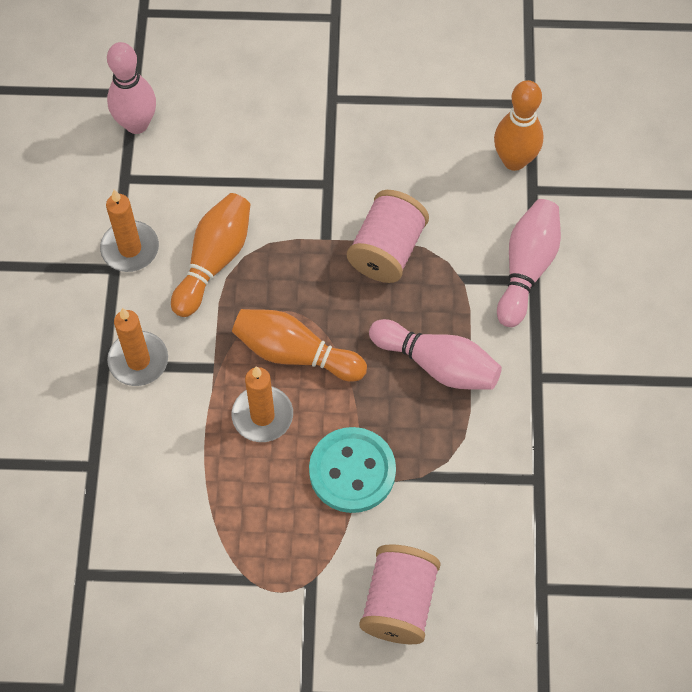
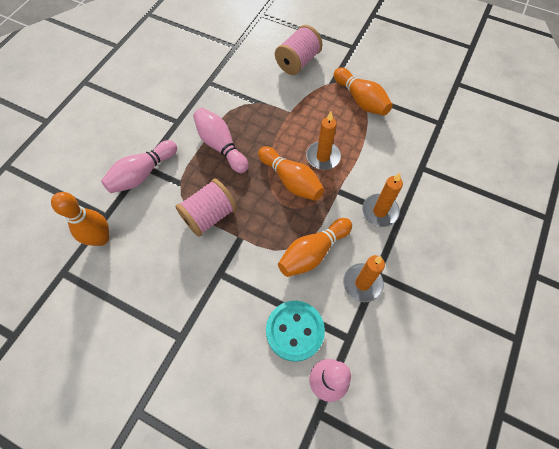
camera: 155 degrees left, 0 degrees up
turquoise button [309,427,396,513] -> turquoise button moved to [266,301,325,362]
none -> orange bowling pin [334,67,393,116]

